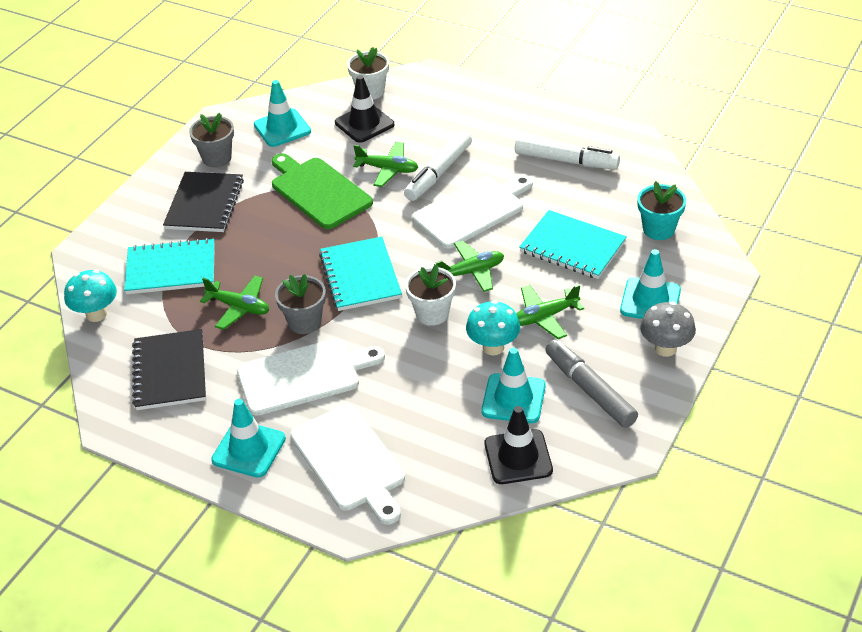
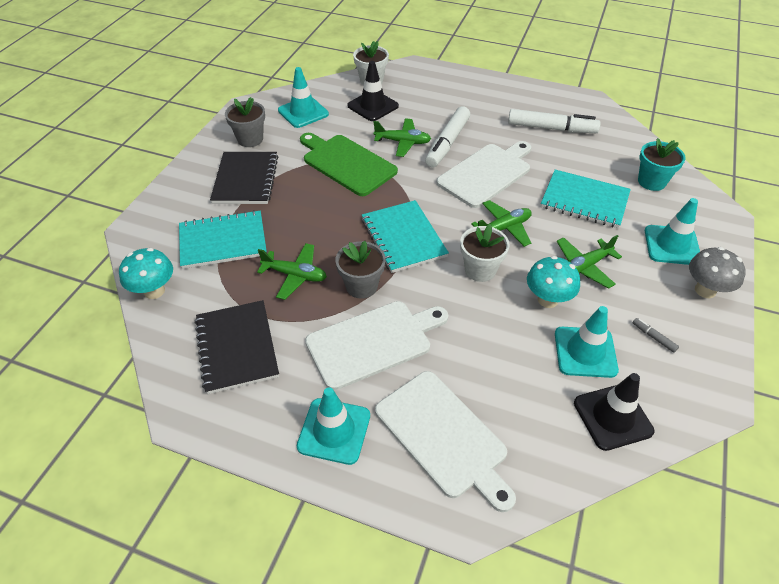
camera: 10 degrees left, 5 degrees up
grey marker [545,339,638,428] -> grey marker [633,318,679,353], size x0.40

